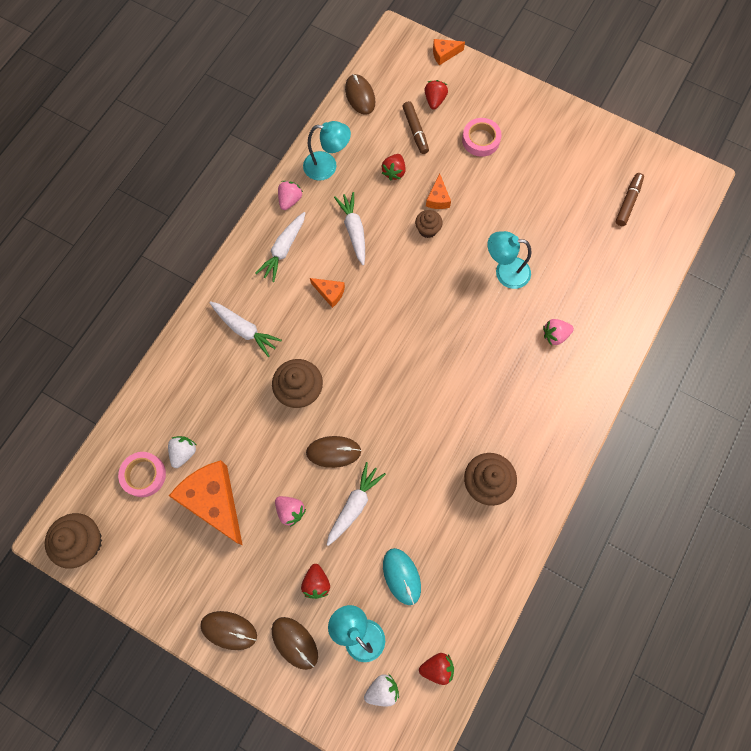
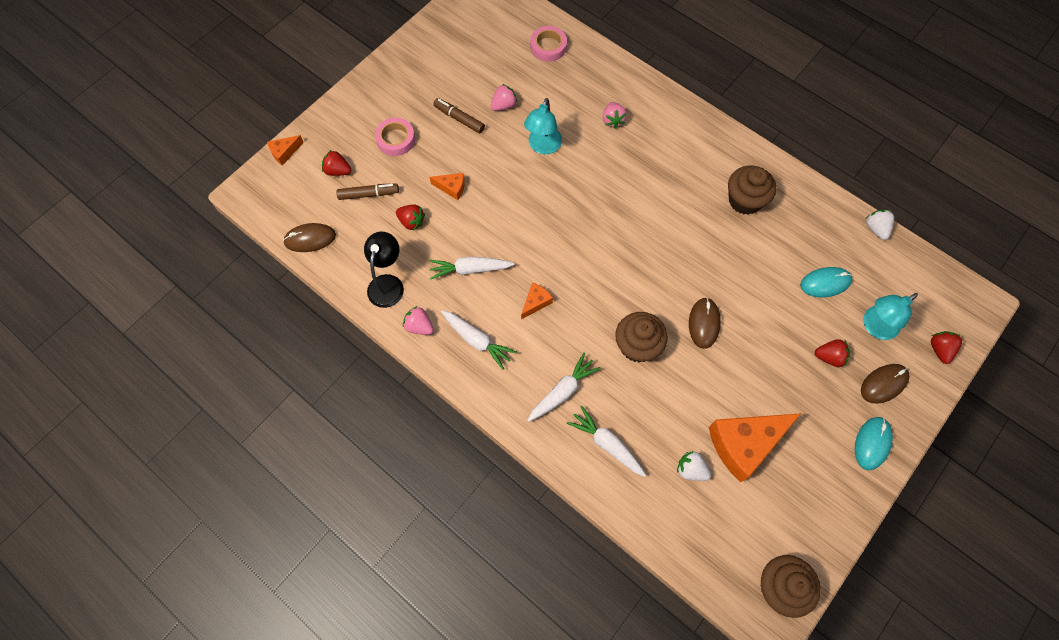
camera: 80 degrees left, 5 degrees down
pink tape [118,452,166,497] -> pink tape moved to [530,26,567,62]
brown mouse [200,611,257,650] -> turquoise mouse [855,417,893,470]
pink strawberry [275,496,306,527] -> pink strawberry moved to [490,84,517,111]
turquoise lamp [303,121,351,181] -> black lamp [364,232,404,308]
white carrot [327,462,386,546] -> white carrot moved to [567,406,646,477]
white strawberry [364,674,399,707] -> white strawberry moved to [865,210,894,240]
brown cupcake [415,210,443,238] -> none
red strawberry [419,653,454,685] -> red strawberry moved to [931,331,962,364]
orange cheese [433,39,465,65] -> orange cheese turned 60 degrees clockwise [267,135,304,166]
brown marker [616,173,644,226] -> brown marker moved to [433,98,485,133]

